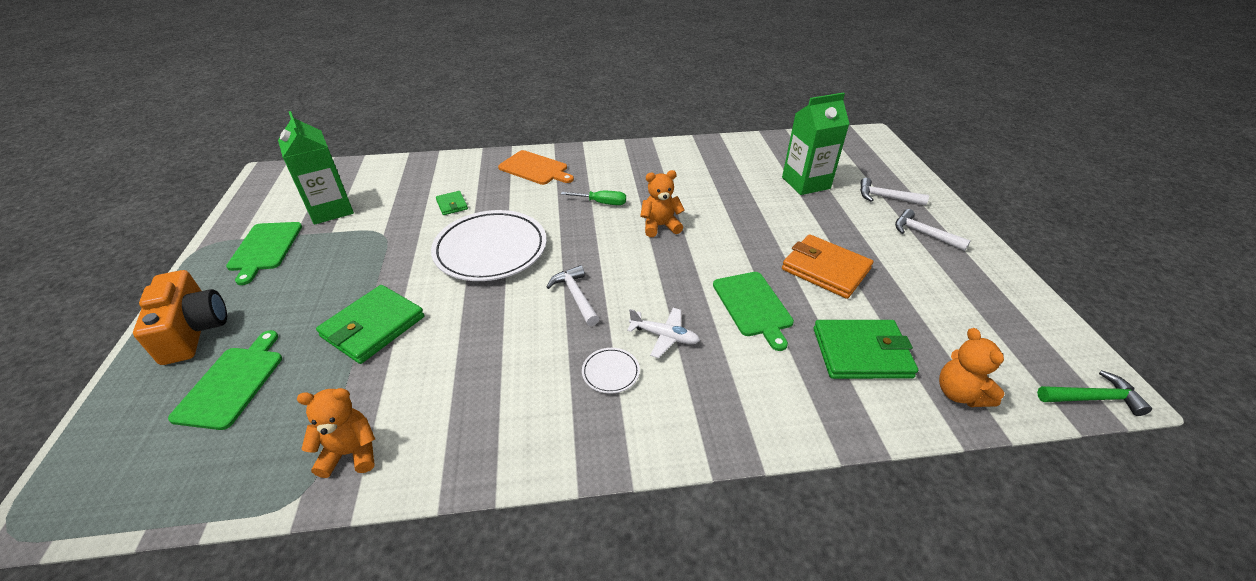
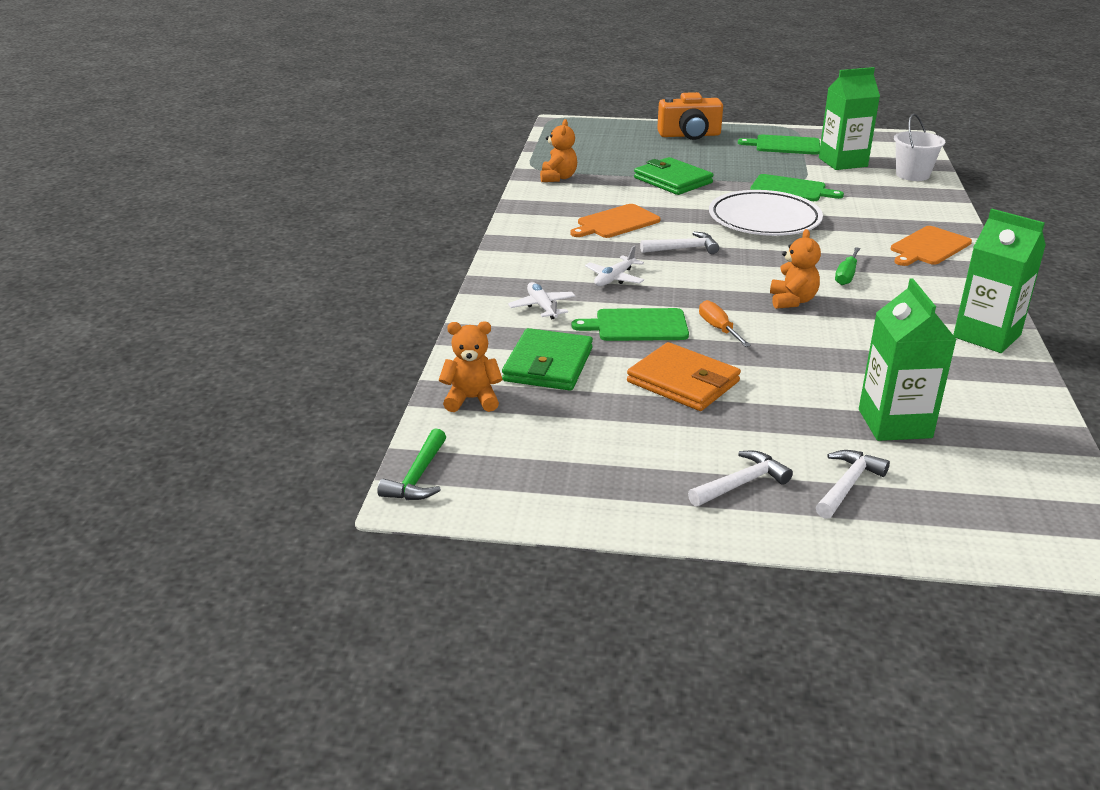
camera: 105 degrees right, 10 degrees down
green cutting board [168,330,282,430] -> green cutting board moved to [750,174,844,201]
green wallet [436,191,468,215] -> none
white plate [582,348,640,394] -> none
orange wallet [782,234,873,299] -> orange wallet turned 75 degrees clockwise [627,342,741,411]
none -> white plane [508,282,576,320]
none -> orange cutting board [570,204,661,238]
none -> orange screwdriver [699,300,751,347]
none -> white bucket [894,114,945,181]
none -> green carton [953,209,1046,353]

